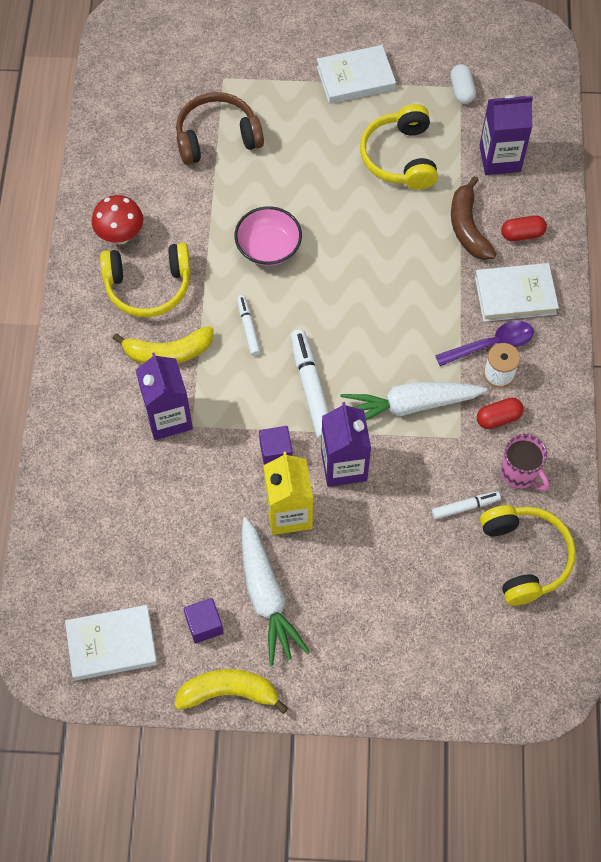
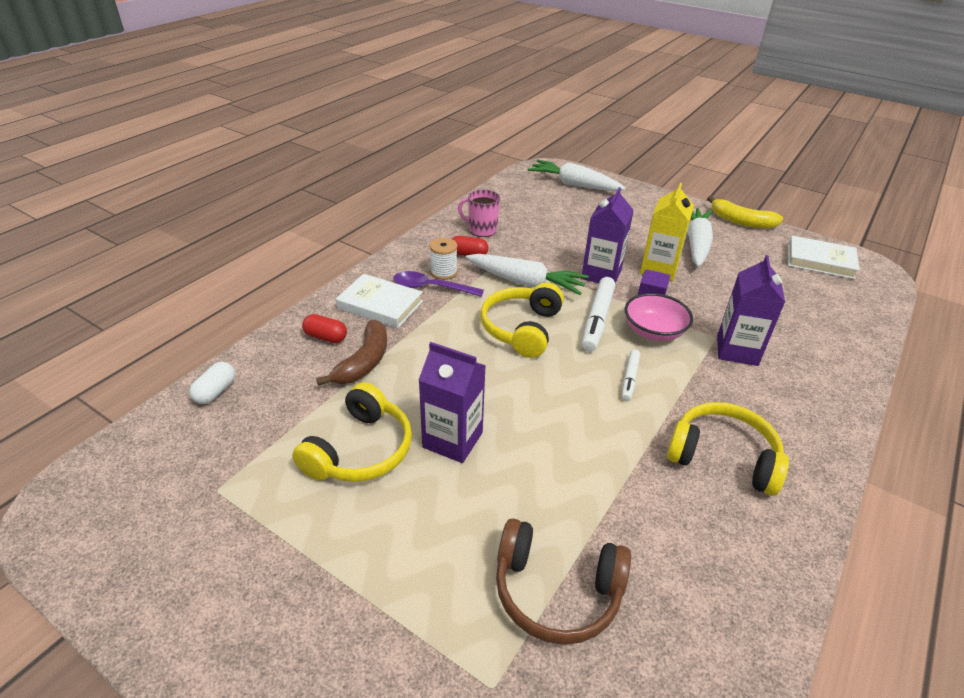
camera: 150 degrees left, 25 degrees down
red mushroom [92,195,143,244] -> none
yellow banana [112,326,213,364] -> none
purple cube [183,598,223,643] -> none
pink bowl [234,206,302,266] -> pink bowl moved to [625,293,693,341]
white book [317,45,396,104] -> none
white marker [432,491,501,519] -> none
white capsule [450,64,476,104] -> white capsule moved to [189,362,235,404]
purple carton [480,95,533,175] -> purple carton moved to [419,342,486,463]
yellow headphones [480,505,576,606] -> yellow headphones moved to [480,283,564,358]
pink mug [501,434,549,491] -> pink mug turned 60 degrees counterclockwise [458,189,500,237]
none -> white carrot [527,160,626,191]

